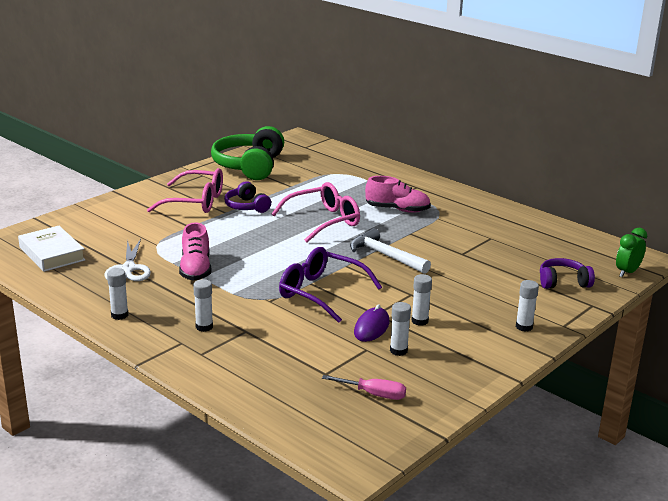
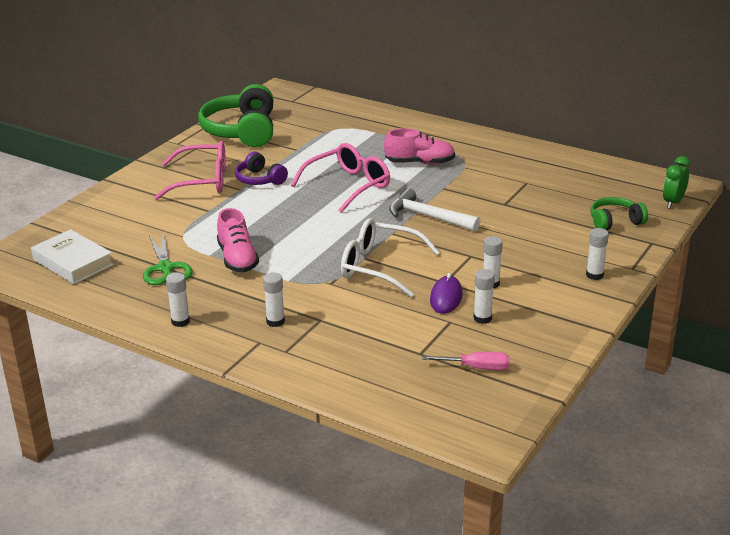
camera: 10 degrees left, 5 degrees up
white scissors [105,239,151,281] -> green scissors [143,233,193,285]
purple glasses [279,247,382,323] -> white glasses [341,218,440,297]
purple headphones [540,258,595,289] -> green headphones [591,197,648,230]

